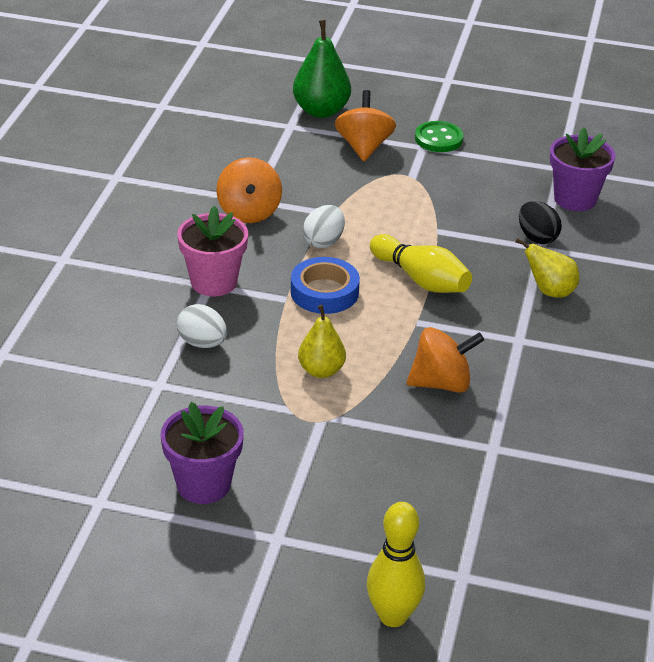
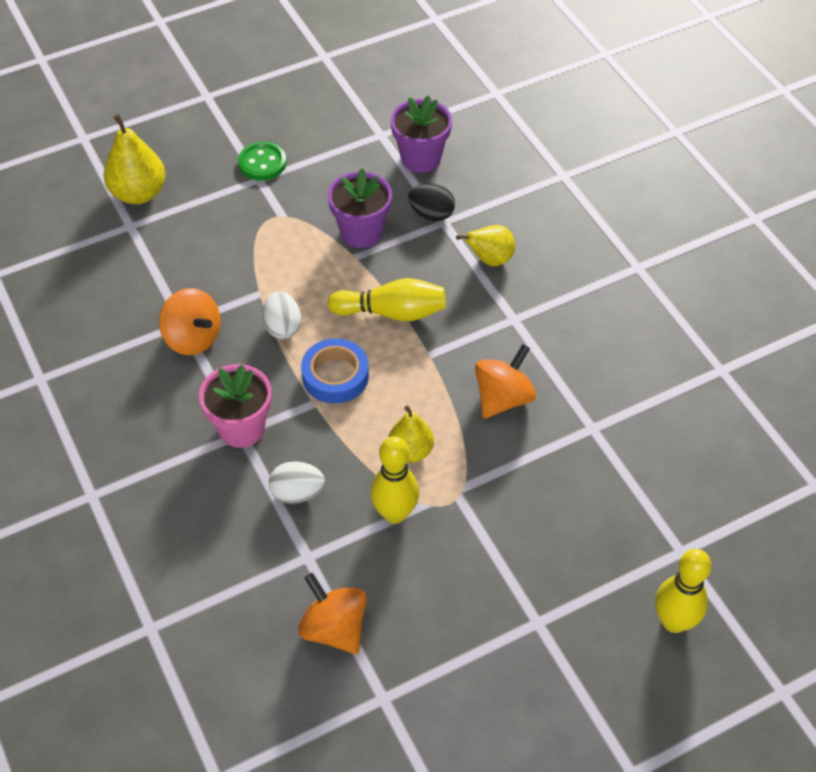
camera: 40 degrees left, 15 degrees up
purple flower pot [161,402,244,504] -> purple flower pot moved to [328,168,392,248]
green pear [293,20,351,118] -> yellow pear [104,114,166,204]
orange spinning top [335,90,396,161] -> orange spinning top moved to [298,573,367,654]
none -> yellow bowling pin [370,436,419,523]

